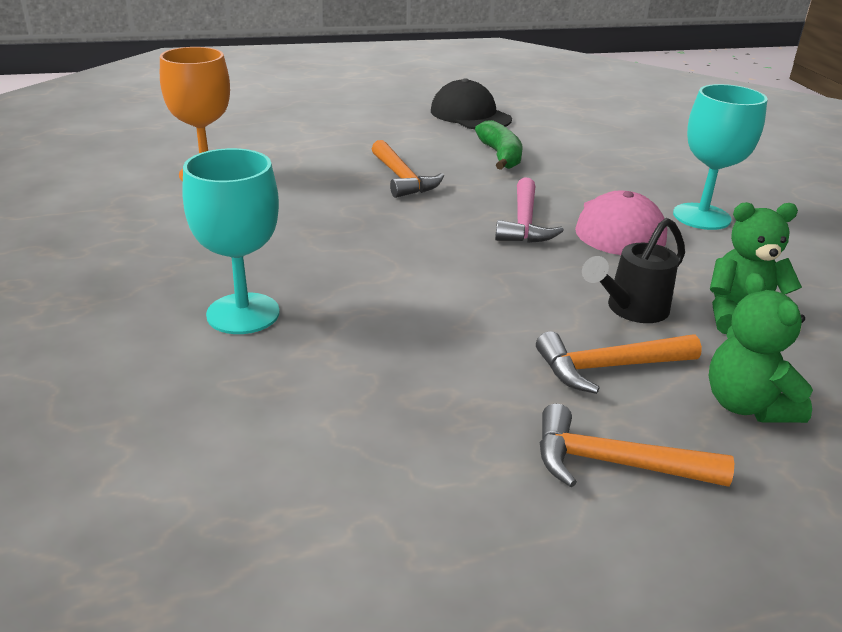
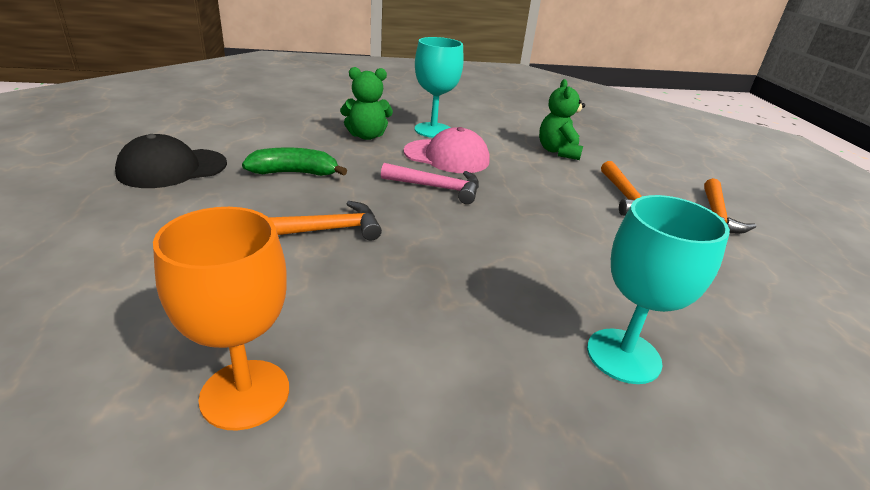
camera: 85 degrees left, 0 degrees up
black watering can [582,218,685,323] -> none
green teddy bear [708,273,813,423] -> green teddy bear moved to [340,67,393,140]

